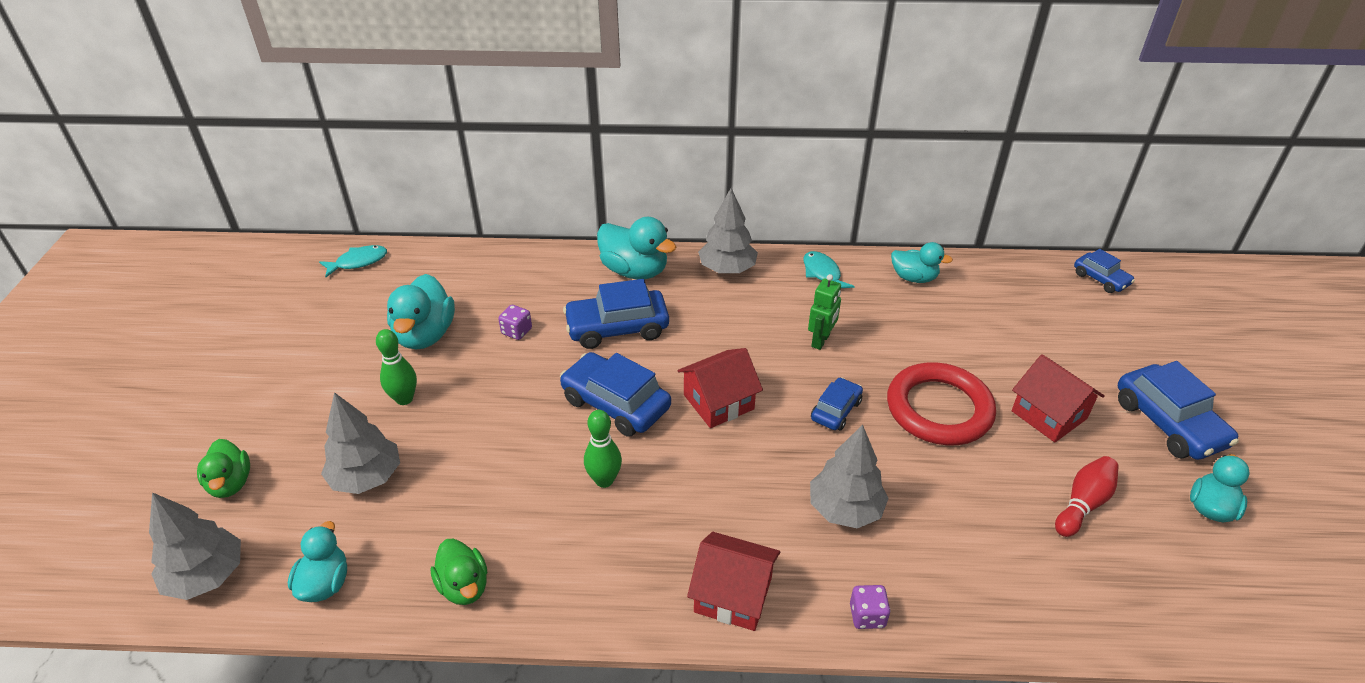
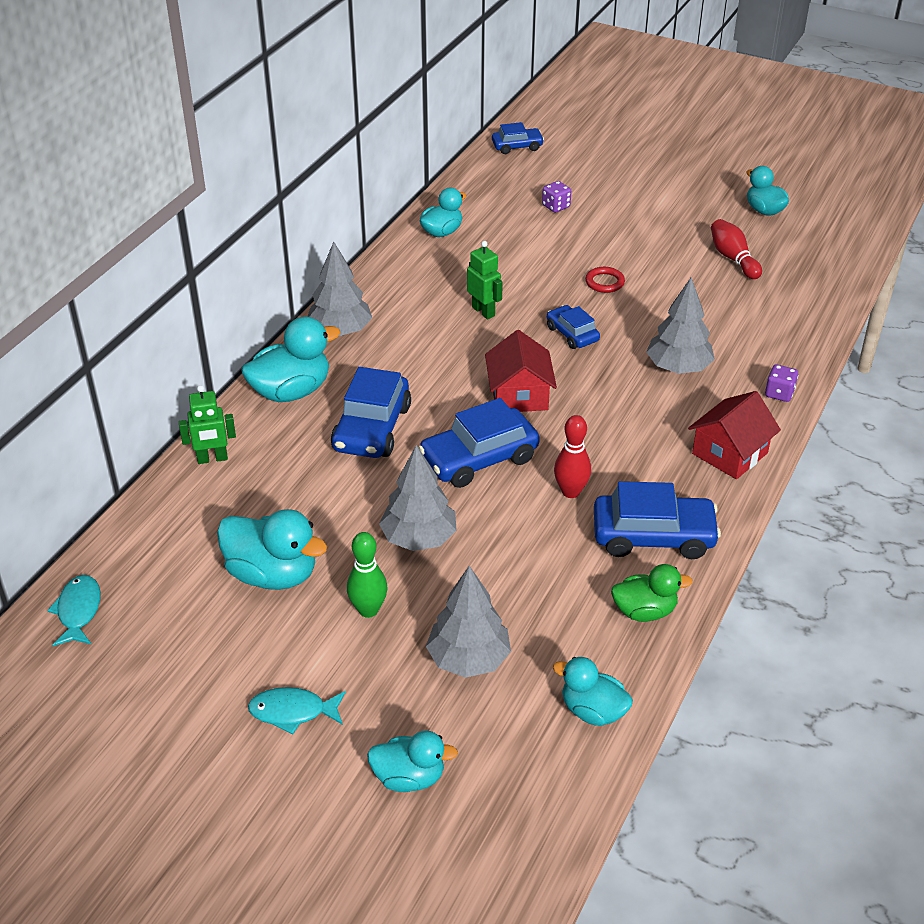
camera: 65 degrees left, 0 degrees up
grey tree [149,492,241,600] -> grey tree moved to [379,445,457,551]
green duck [197,439,250,498] -> turquoise duck [367,730,458,792]
purple dice [498,305,532,340] -> purple dice moved to [542,181,571,213]
green bowling pin [584,410,622,488] -> red bowling pin [554,415,591,498]
turquoise fish [803,251,855,288] -> turquoise fish moved to [248,687,346,735]
red ring [887,362,996,445] -> red ring [585,267,625,293], size x0.42
red house [1012,354,1105,442] -> none
blue car [1118,361,1239,460] -> blue car moved to [594,481,721,559]
none -> green robot [179,385,236,464]

